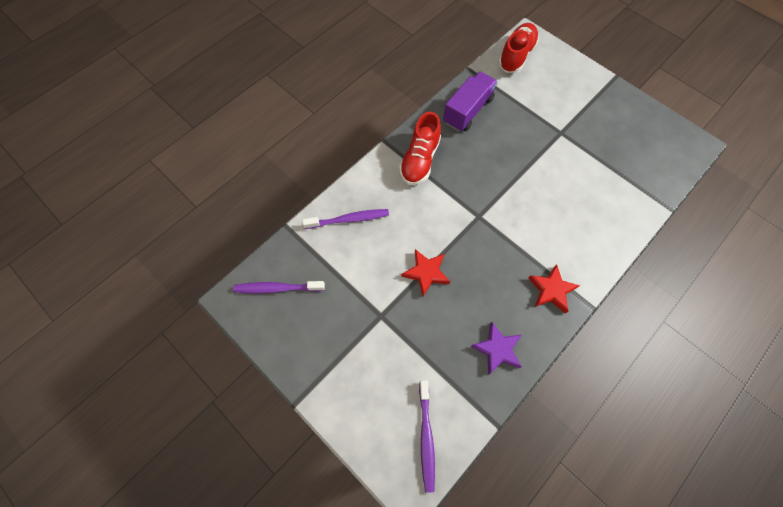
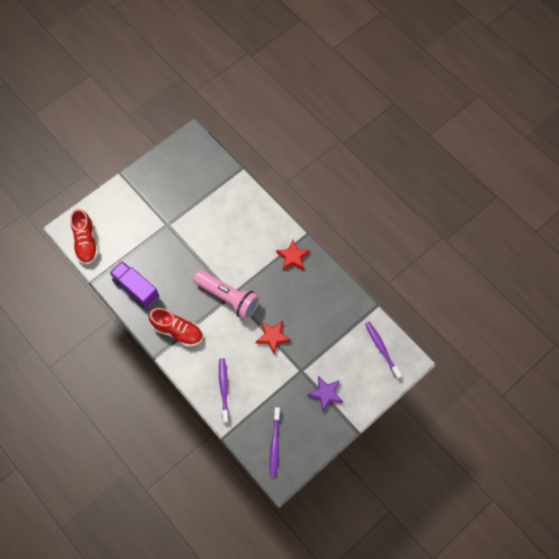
camera: 85 degrees left, 0 degrees up
purple toothbrush [419,380,435,493] -> purple toothbrush turned 120 degrees counterclockwise [365,322,402,379]
purple star [471,322,522,375] -> purple star moved to [307,376,343,412]
red shoe [498,23,539,73] -> red shoe turned 135 degrees counterclockwise [70,209,99,265]
none -> pink flashlight [193,270,260,320]

